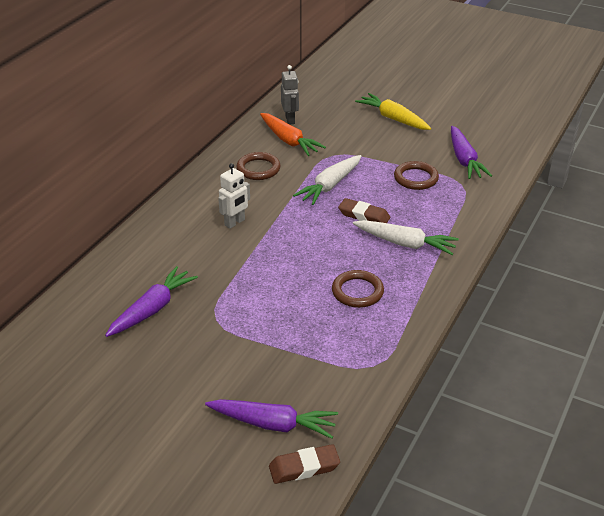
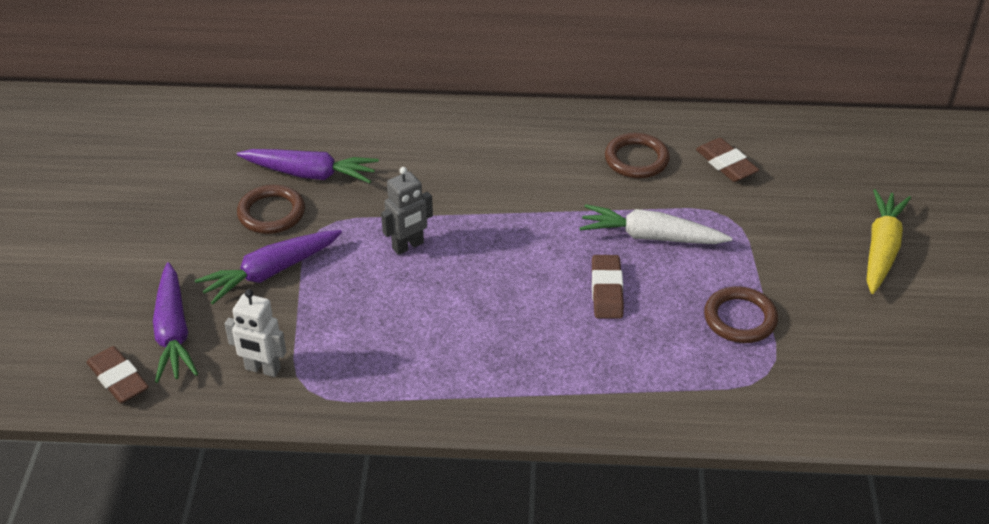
camera: 65 degrees right, 5 degrees up
white robot [218,163,250,229] -> white robot moved to [225,289,287,377]
orange carrot [260,113,326,156] -> brown eraser [696,138,759,182]
grey robot [281,65,299,124] -> grey robot moved to [381,167,433,255]
brown ring [332,270,384,308] -> brown ring moved to [237,185,305,234]
white carrot [353,220,459,255] -> none
purple carrot [451,126,492,179] -> purple carrot moved to [195,230,342,305]

